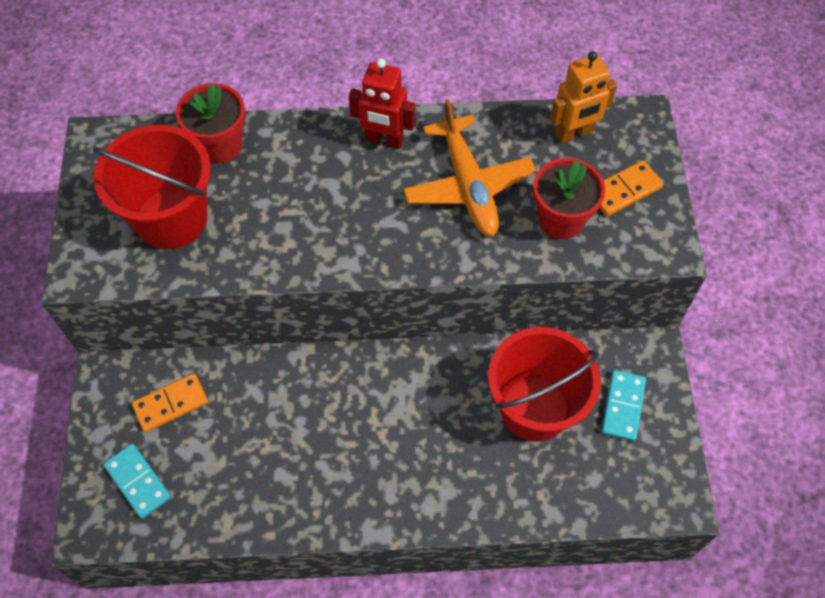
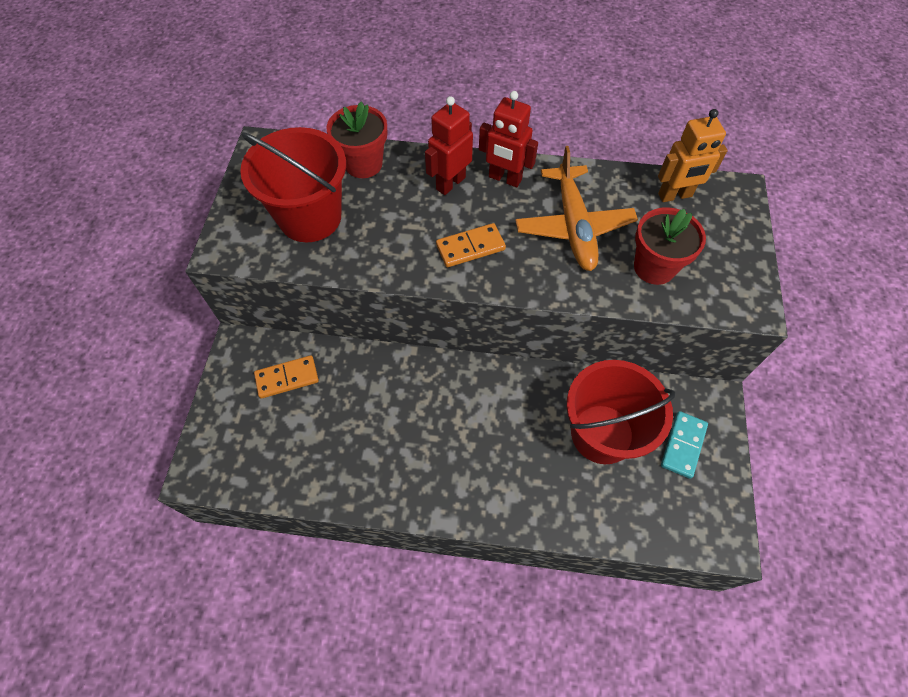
camera: 10 degrees right, 0 degrees up
turquoise domino [103,444,171,519] -> none
orange domino [600,160,663,216] -> orange domino moved to [436,223,506,267]
none -> red robot [425,96,473,195]

